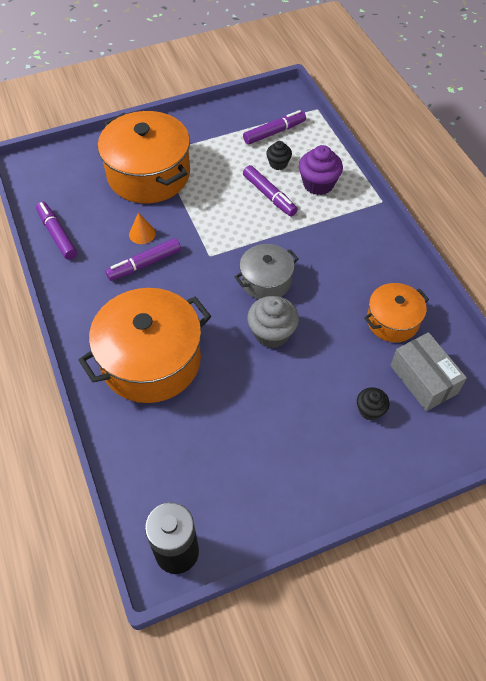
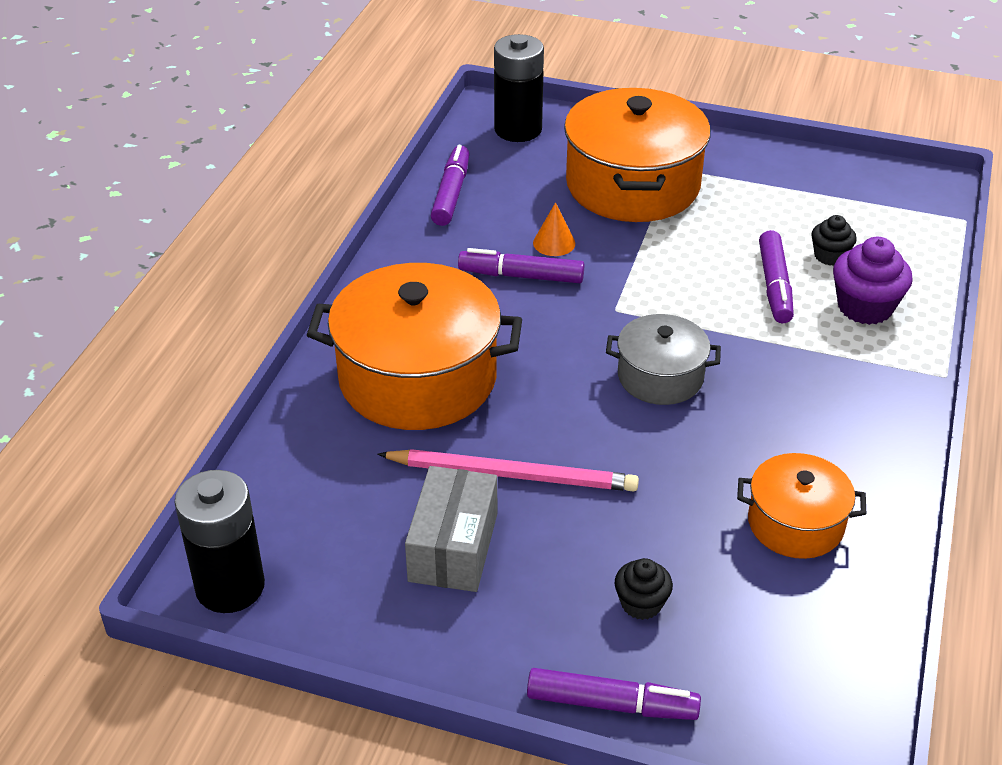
camera: 40 degrees right, 15 degrees down
purple marker [243,110,306,145] -> purple marker moved to [527,668,701,720]
grey cupcake [247,296,299,348] -> none
grey box [390,332,467,411] -> grey box moved to [405,466,497,592]
none -> pink pencil [378,449,639,491]
none -> black battery [494,34,544,142]

